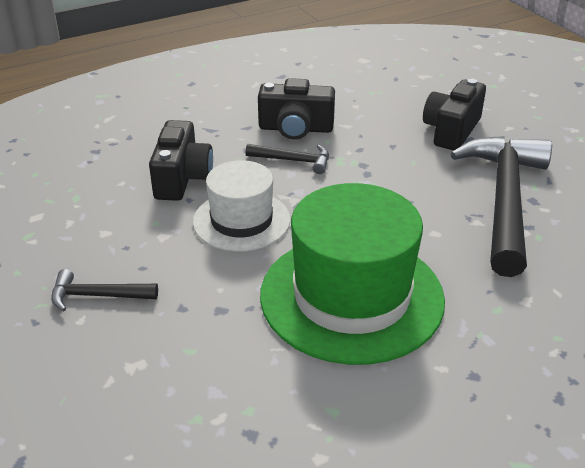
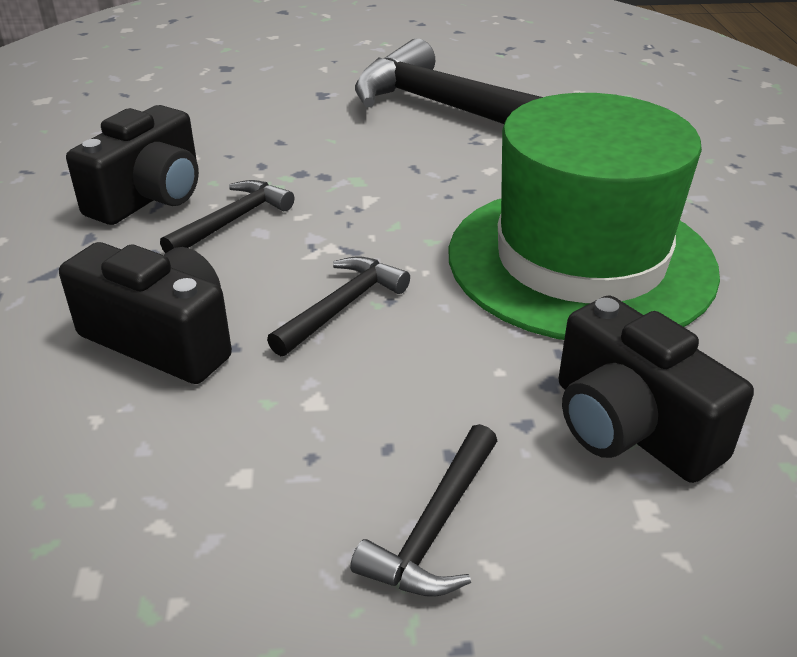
camera: 65 degrees left, 0 degrees up
white hat [193,160,290,252] -> black hammer [267,256,410,356]
black camera [423,79,486,151] -> black camera moved to [558,295,754,483]

